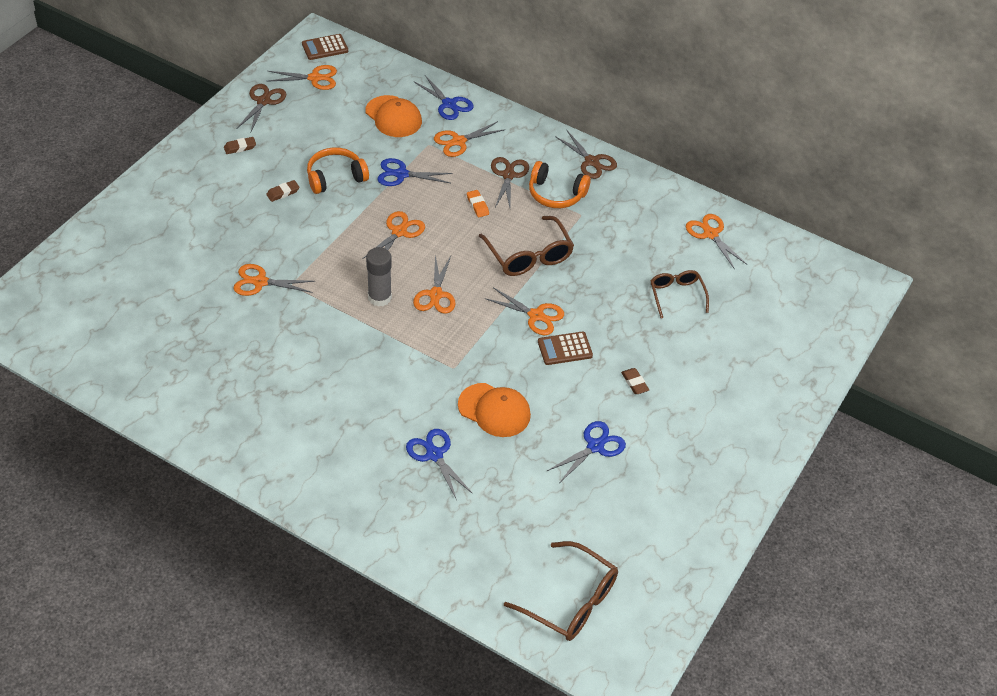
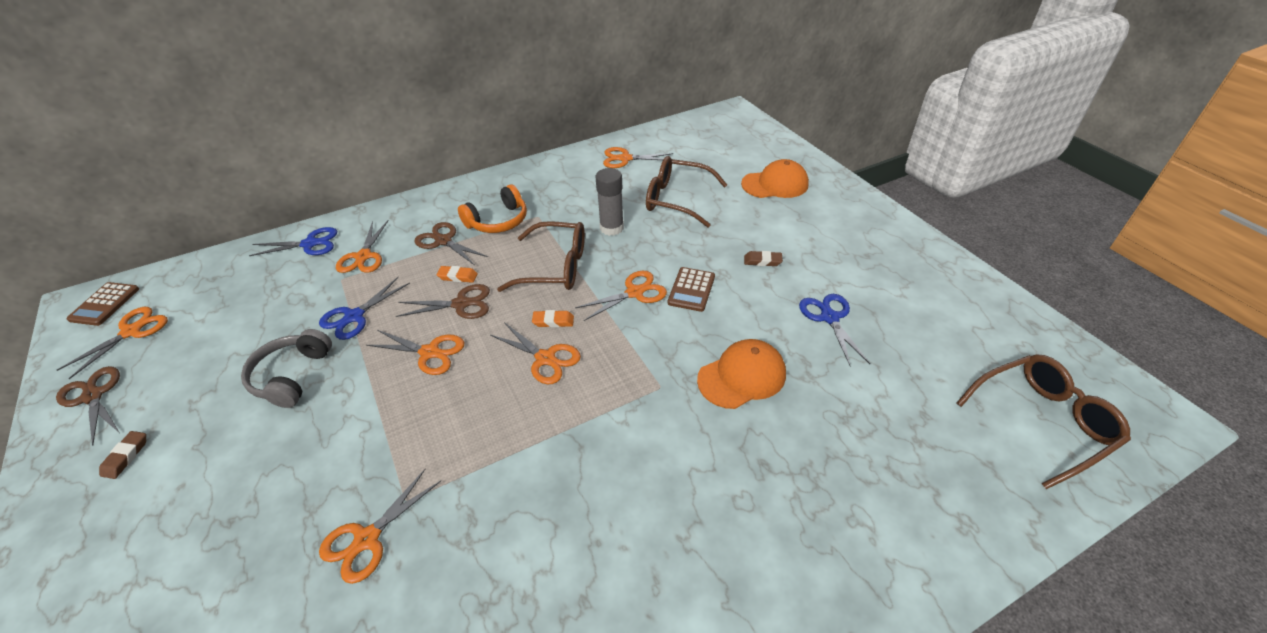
camera: 55 degrees left, 5 degrees down
brown eraser [266,180,300,202] -> none
orange headphones [307,147,369,194] -> grey headphones [241,329,332,408]
orange scissors [362,211,425,259] -> orange scissors turned 135 degrees clockwise [366,330,464,375]
orange cap [365,95,422,137] -> orange cap moved to [741,159,809,198]
grey glue stick [366,247,392,307] -> grey glue stick moved to [596,168,624,236]
blue scissors [406,429,473,500] -> none
brown scissors [555,131,617,179] -> brown scissors moved to [396,284,490,319]
brown glasses [651,270,709,319] -> brown glasses [646,156,727,227], size x1.54
none -> orange eraser [532,310,574,327]

